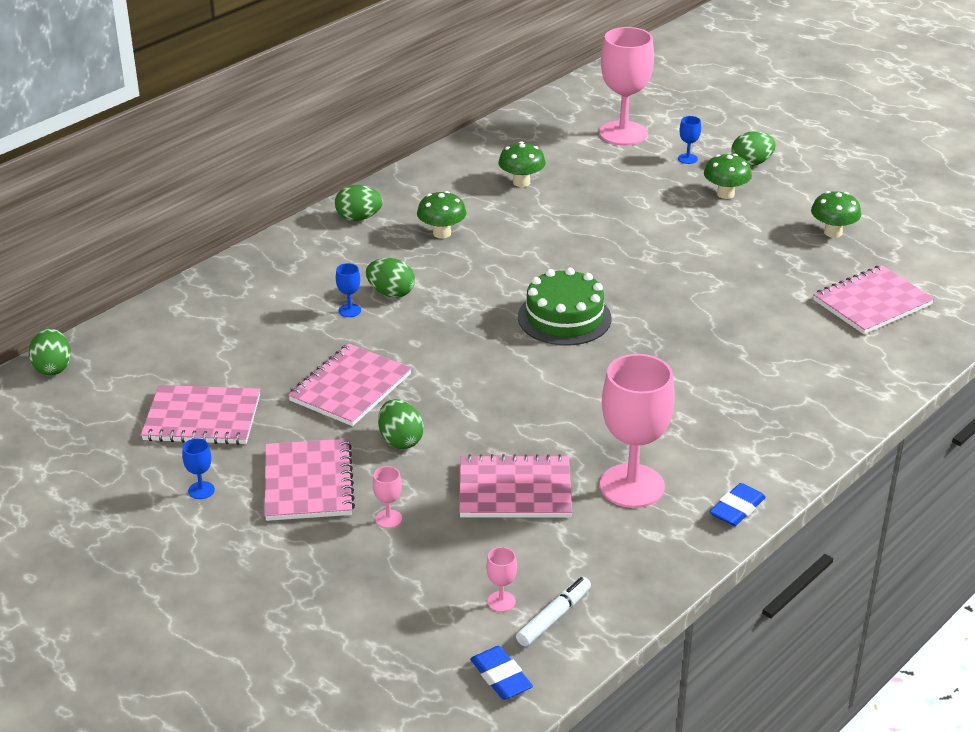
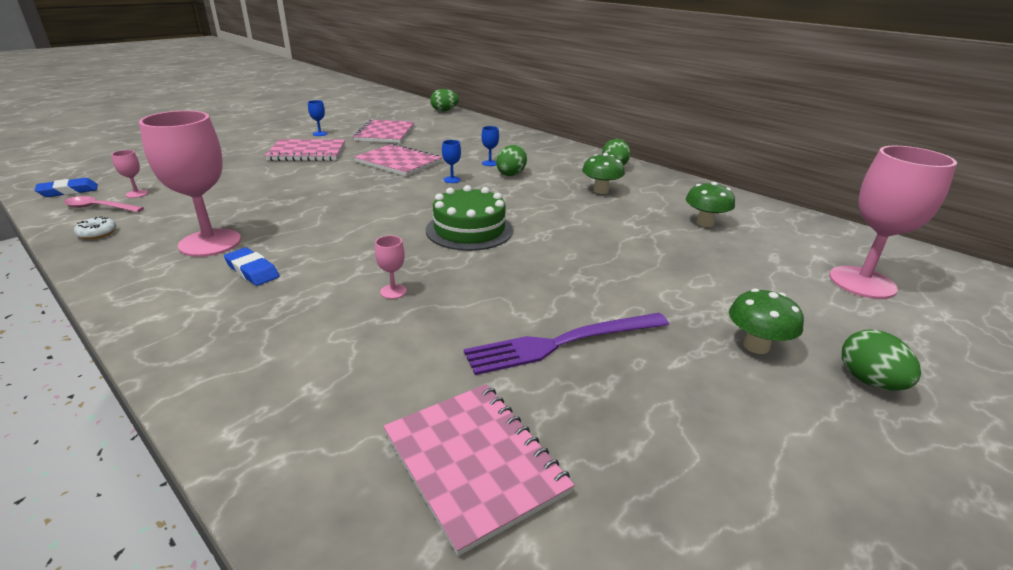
camera: 90 degrees right, 5 degrees down
pink goblet [373,466,402,528] -> pink goblet moved to [375,235,407,299]
green egg [378,399,424,449] -> none
pink notebook [459,454,572,518] -> none
white marker [516,577,591,647] -> pink spoon [64,196,144,212]
blue goblet [678,116,701,164] -> blue goblet moved to [442,140,461,183]
blue eraser [709,483,766,526] -> blue eraser moved to [224,247,279,286]
green mushroom [811,191,861,238] -> none
none -> white donut [74,216,116,239]
none -> purple fork [464,313,669,375]

